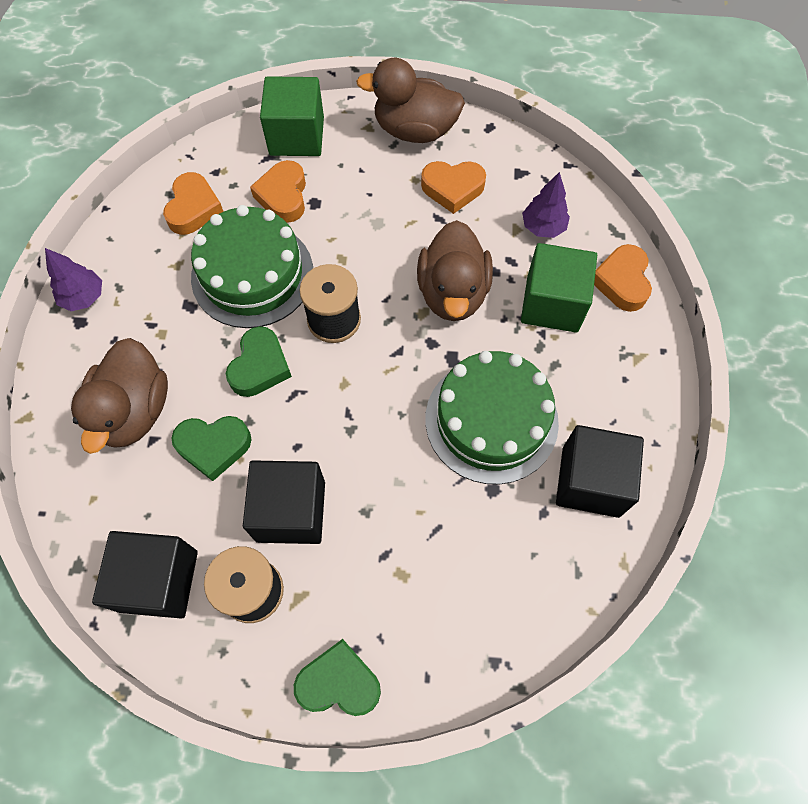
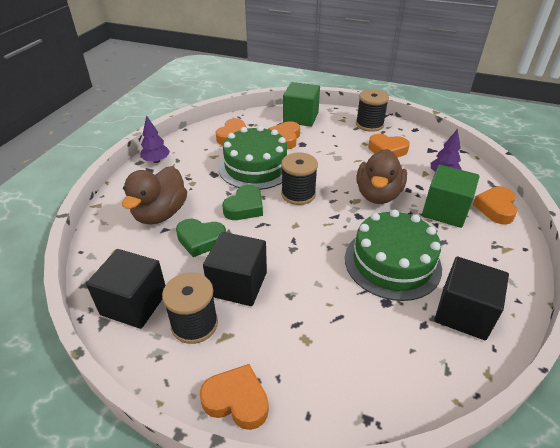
camera: 15 degrees right, 25 degrees down
green heart [294,639,381,716] -> orange heart [200,364,269,430]
brown duck [356,58,465,143] -> black spool [356,89,389,132]

